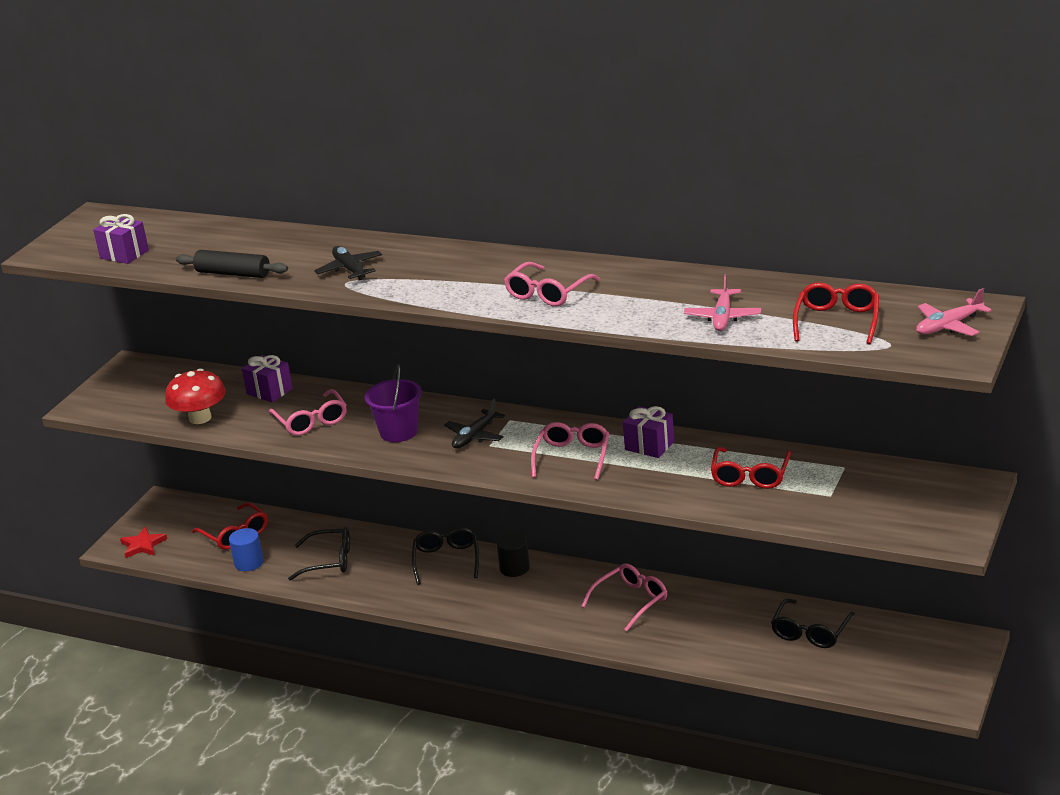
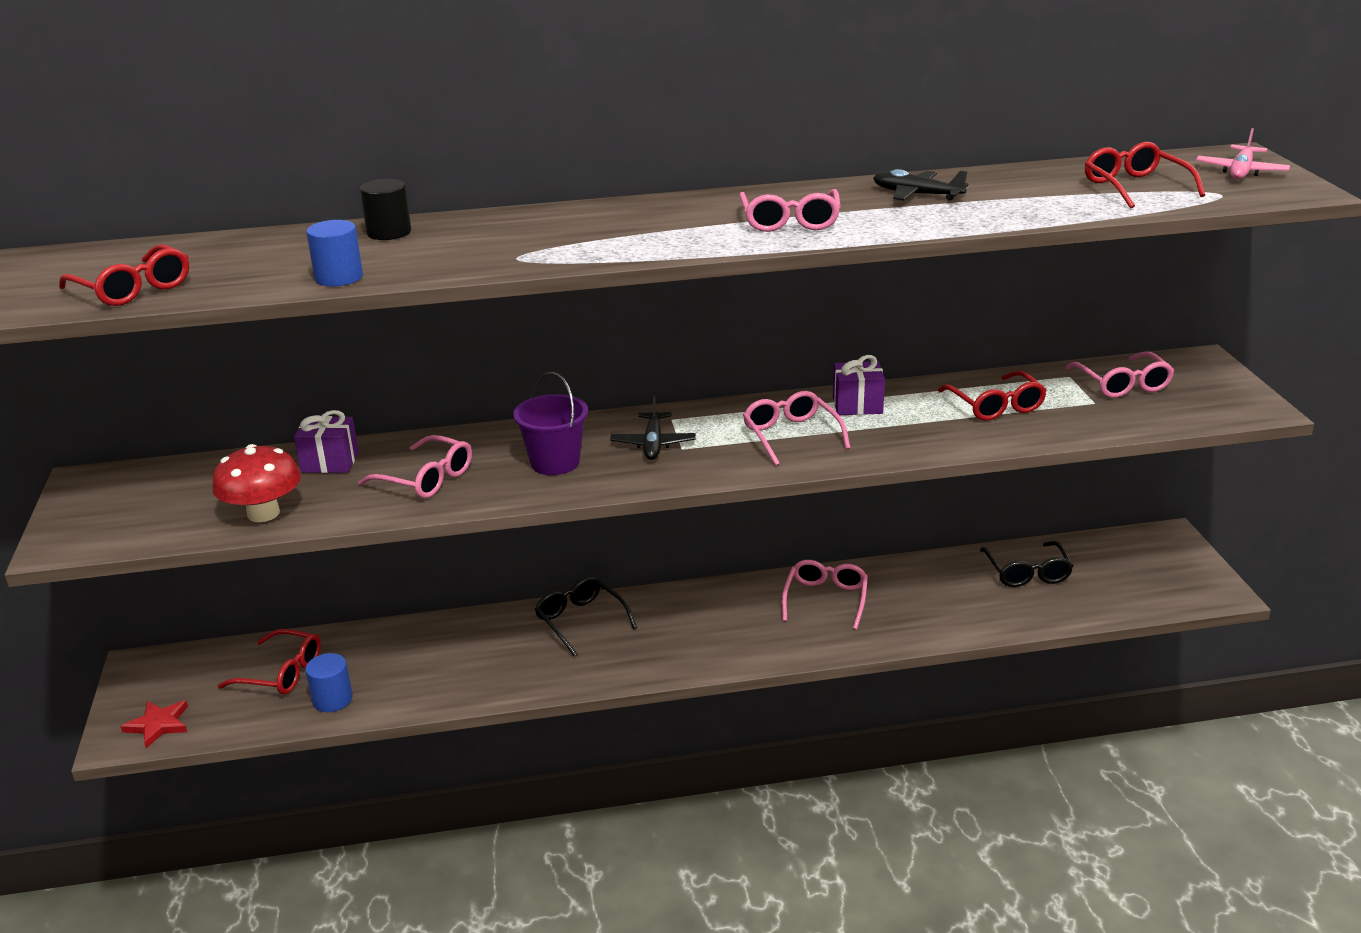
camera: 35 degrees left, 0 degrees up
purple gift [93,214,149,264] -> red glasses [59,244,189,306]
black rolling pin [176,250,288,278] -> blue cylinder [306,220,363,287]
black glasses [288,527,350,581] -> none
black plane [314,246,382,280] -> black plane moved to [873,169,968,201]
black cylinder [496,532,530,577] -> black cylinder moved to [360,179,411,240]
pink plane [684,274,761,331] -> none
none -> pink glasses [1065,351,1174,398]

